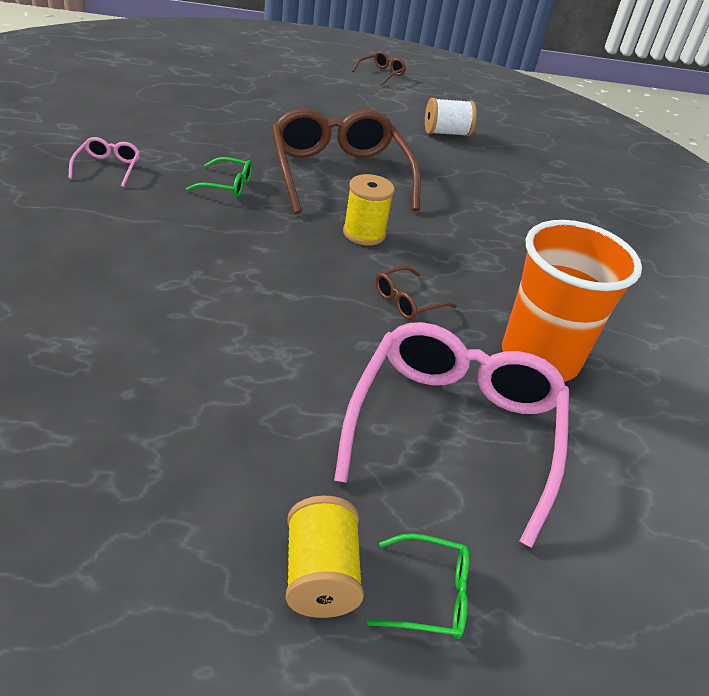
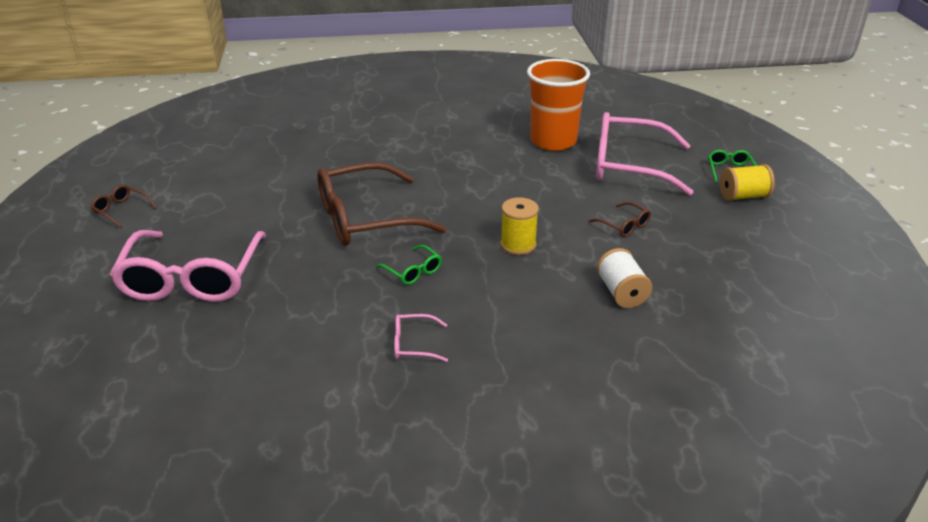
camera: 90 degrees left, 5 degrees down
green glasses [186,157,253,198] -> green glasses turned 135 degrees clockwise [376,245,442,285]
yellow spool [343,174,395,246] -> yellow spool moved to [500,197,539,255]
brown glasses [375,266,457,320] -> brown glasses moved to [589,202,651,237]
white spool [425,98,477,137] -> white spool moved to [597,248,652,308]
none -> pink glasses [110,230,266,302]

